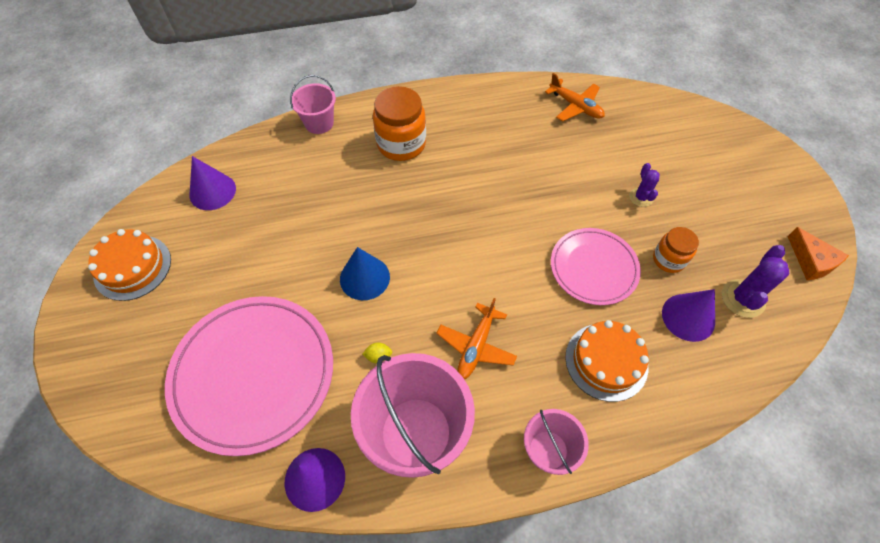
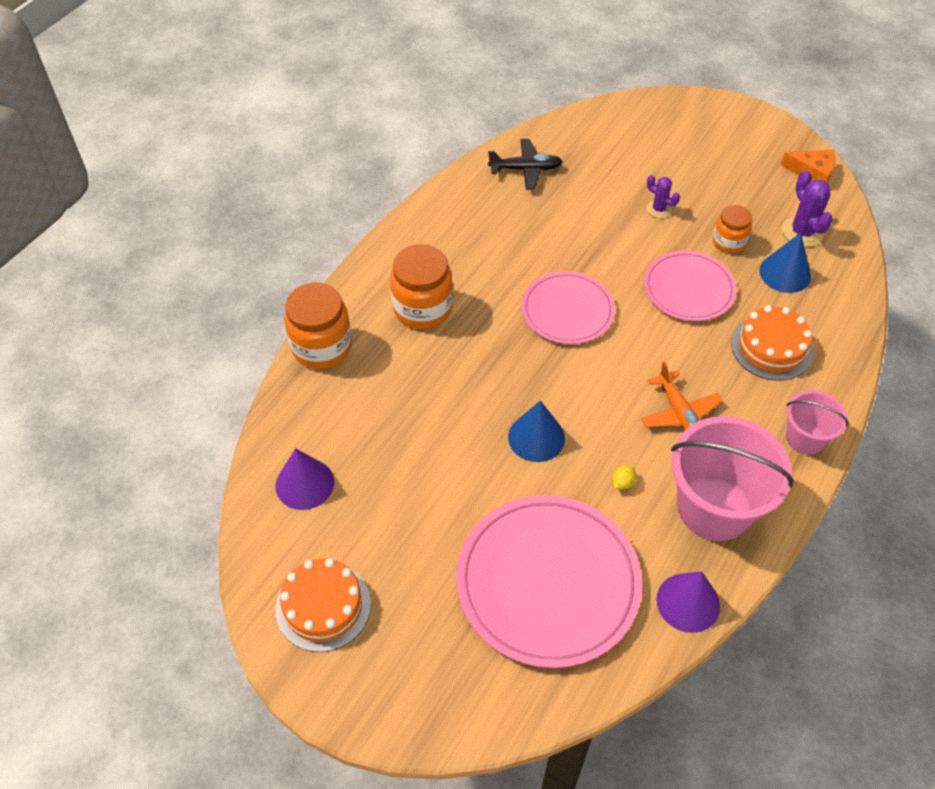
camera: 45 degrees left, 5 degrees down
pink bucket [290,75,336,134] -> orange jar [284,282,352,369]
orange plane [545,73,605,122] -> black plane [488,139,563,190]
purple cone [662,289,715,342] -> blue cone [759,233,811,293]
none -> pink plate [522,271,615,344]

